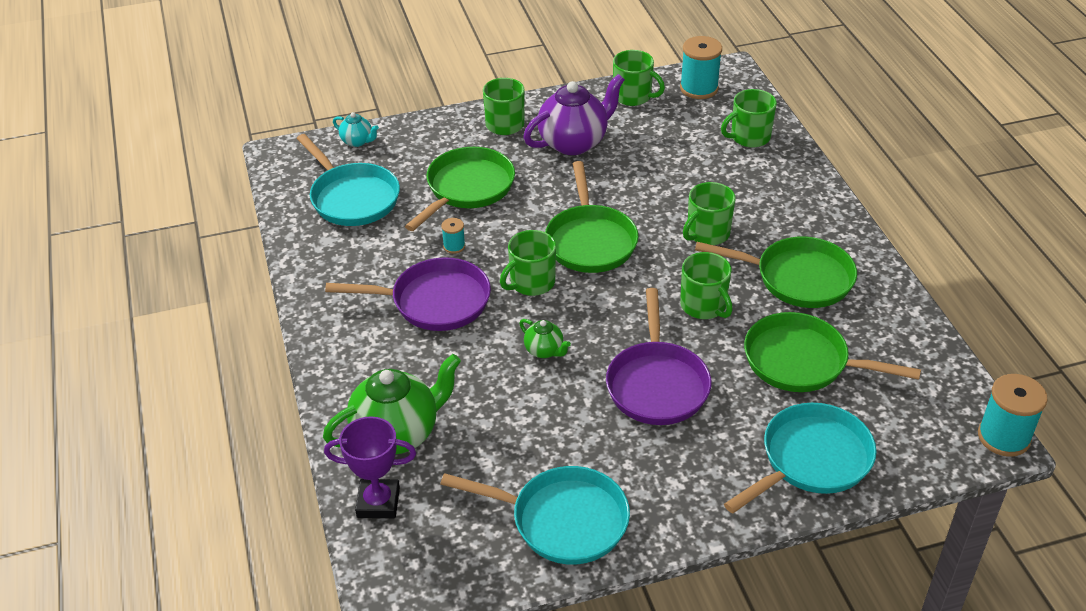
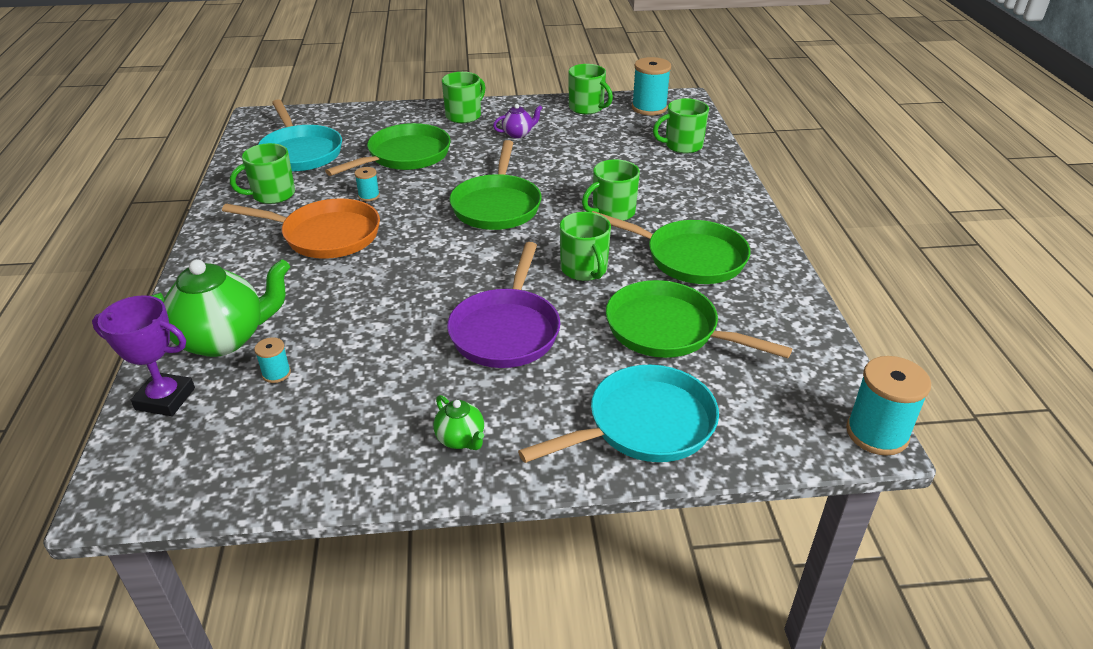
camera: 10 degrees right, 5 degrees down
purple pan [325,257,491,331] -> orange pan [222,198,380,259]
turquoise teapot [333,112,379,147] -> none
turquoise pan [440,466,630,565] -> none
green mug [500,230,556,296] -> green mug moved to [230,143,295,204]
green teapot [519,319,571,358] -> green teapot moved to [433,395,484,450]
purple teapot [523,74,625,155] -> purple teapot [493,104,542,138], size x0.48
none -> turquoise spool [254,337,291,383]

